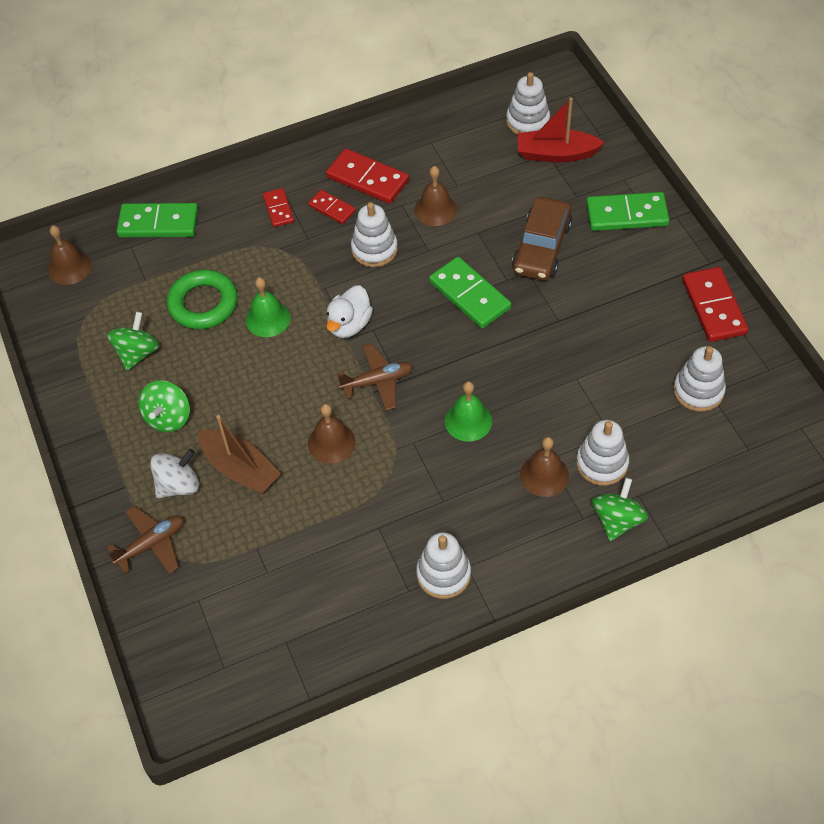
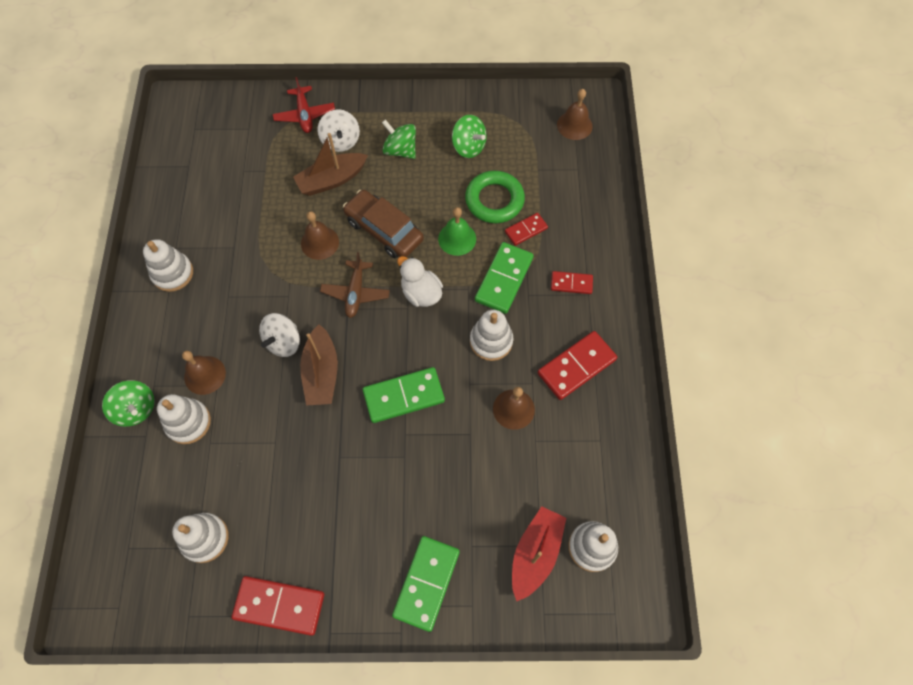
camera: 110 degrees right, 10 degrees up
brown plane [107,506,184,574] -> red plane [273,77,335,133]
green domino [117,203,198,237] -> green domino moved to [475,242,534,314]
red domino [308,190,356,224] -> red domino moved to [505,213,548,246]
green bell [445,381,492,441] -> white spinning top [259,313,300,357]
brown car [512,197,572,280] -> brown car moved to [343,190,424,258]
none -> brown boat [300,324,338,406]

